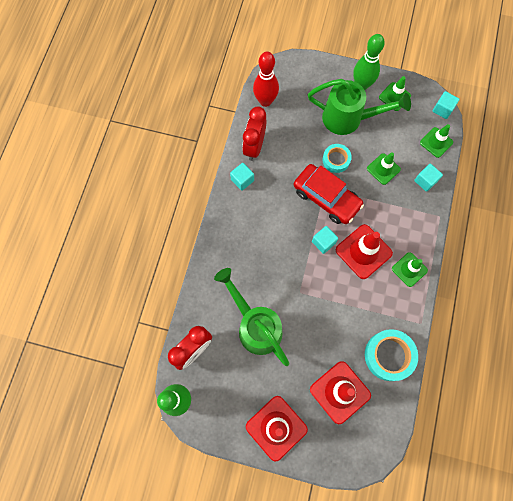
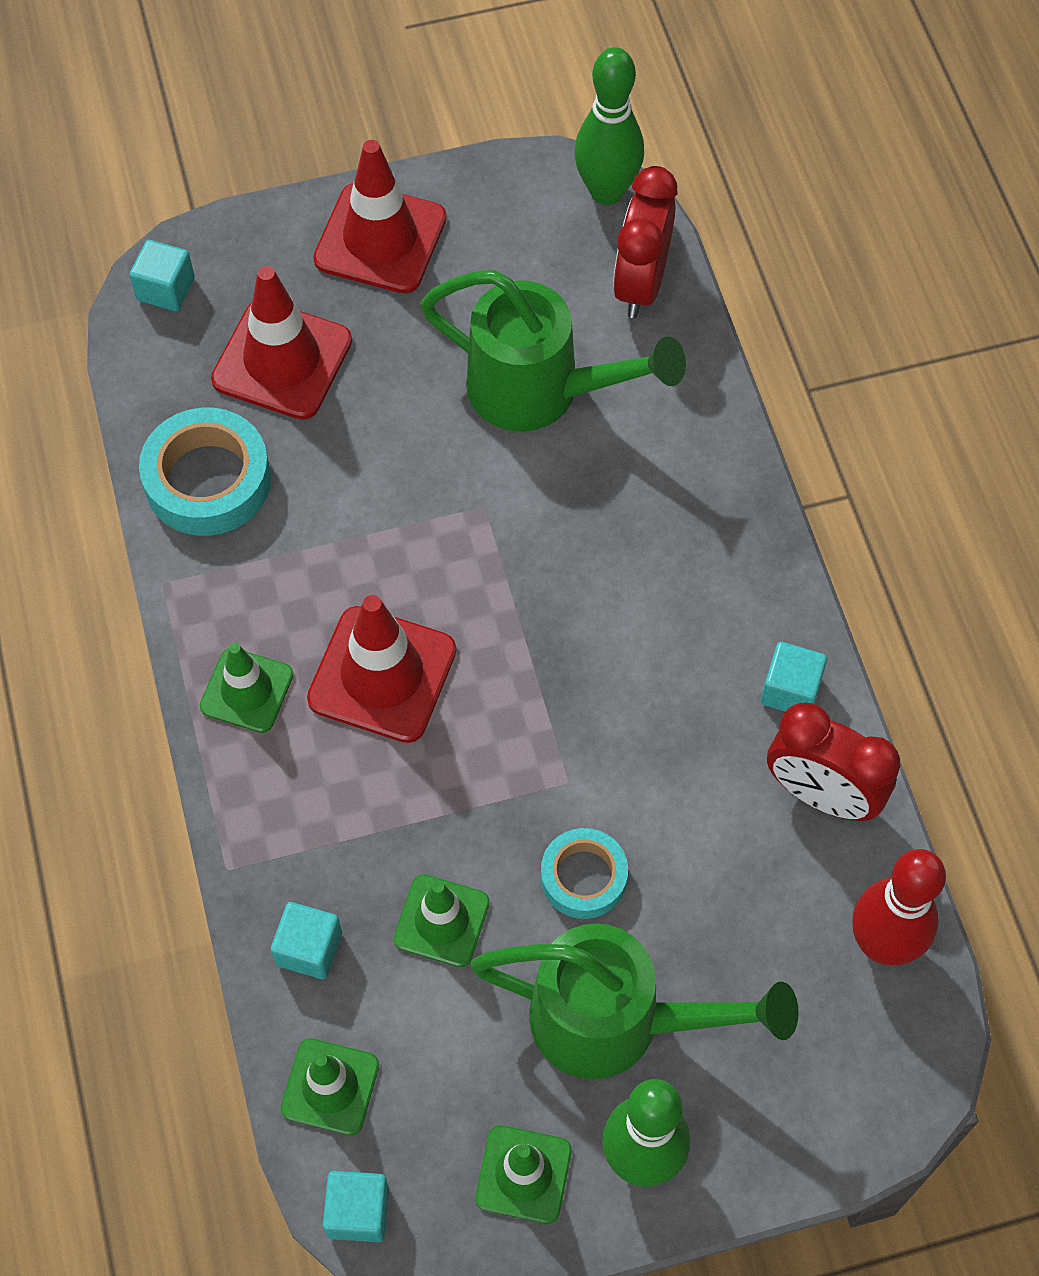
camera: 150 degrees right, 10 degrees down
red clock [242,107,266,161] -> red clock turned 135 degrees clockwise [767,703,900,821]
red car [294,164,364,224] -> none
green watering can [308,79,411,135] -> green watering can turned 150 degrees counterclockwise [471,923,799,1079]
turquoise cube [312,226,338,254] -> turquoise cube moved to [130,240,195,311]

